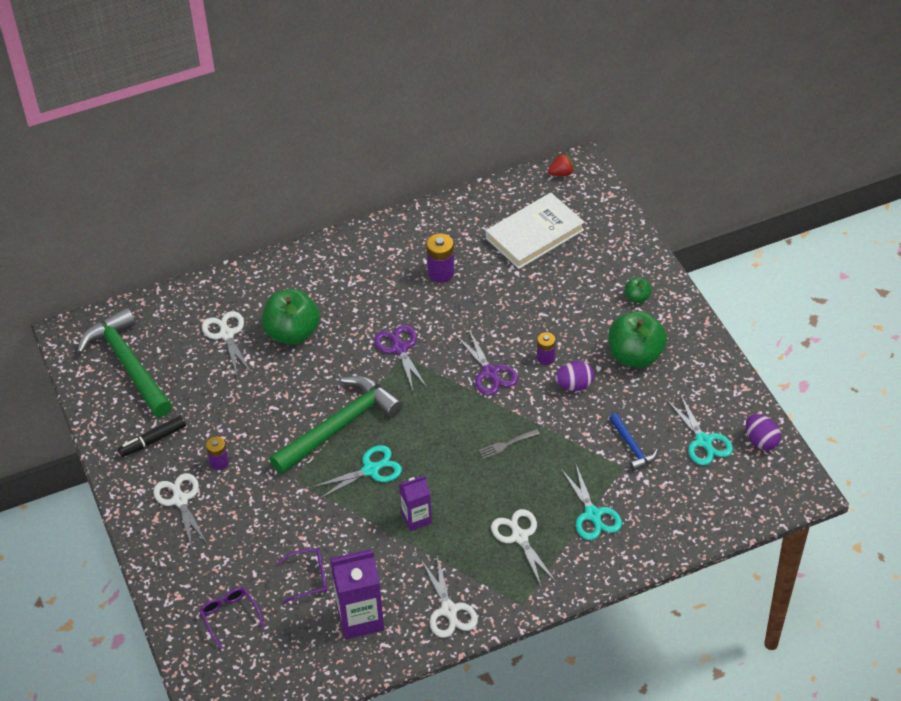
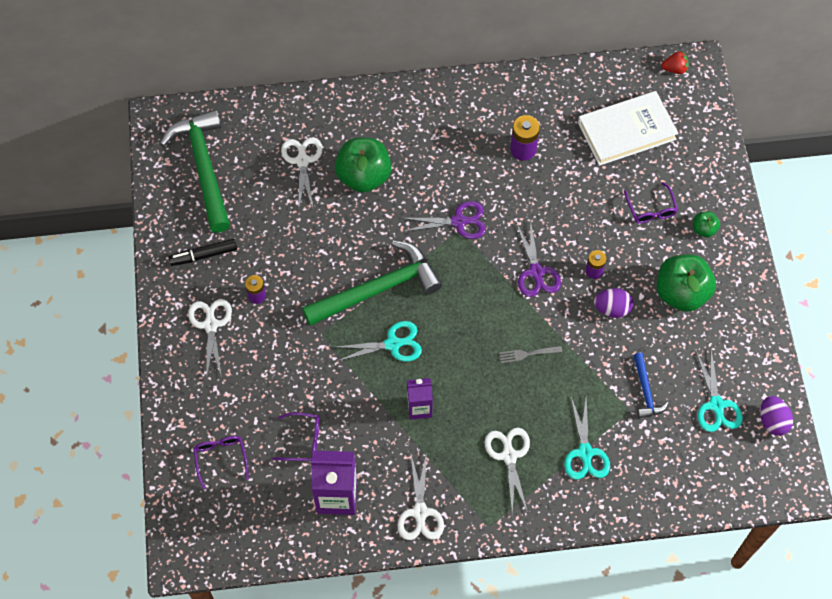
camera: 15 degrees right, 15 degrees up
purple scissors [374,325,427,391] -> purple scissors turned 90 degrees clockwise [403,201,486,239]
none -> purple glasses [624,182,678,223]

